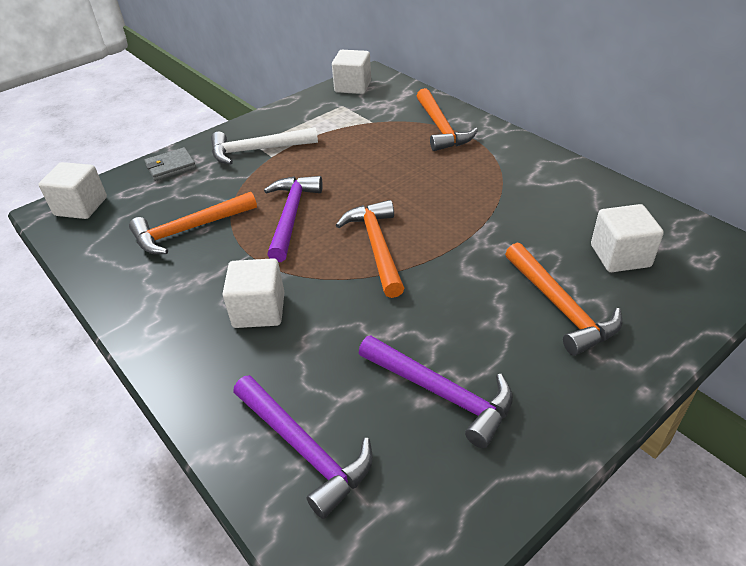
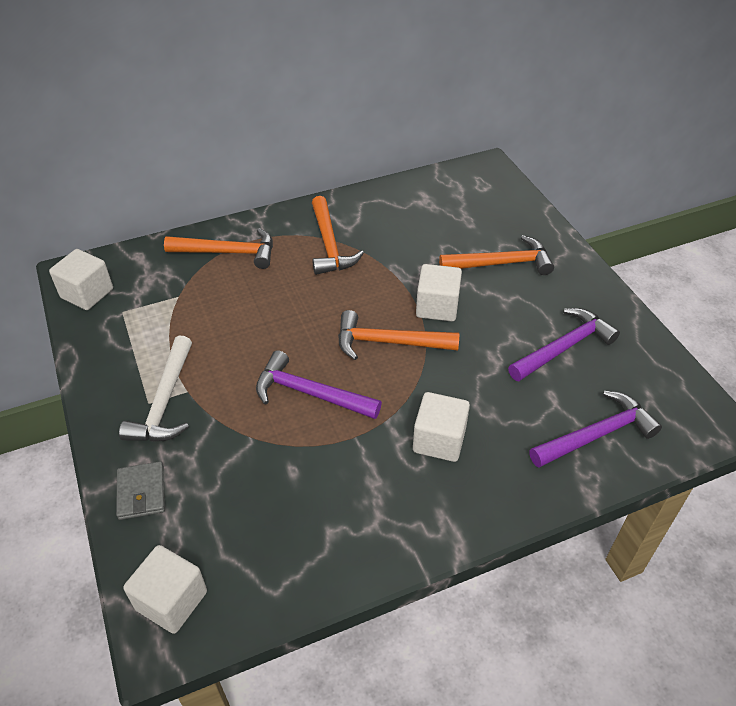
camera: 75 degrees left, 5 degrees up
orange hammer [129,192,257,254] -> orange hammer moved to [312,196,364,275]
white cube [591,204,664,272] -> white cube moved to [416,264,462,321]

